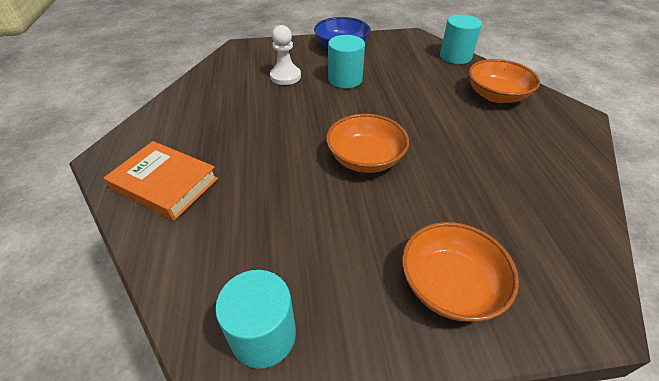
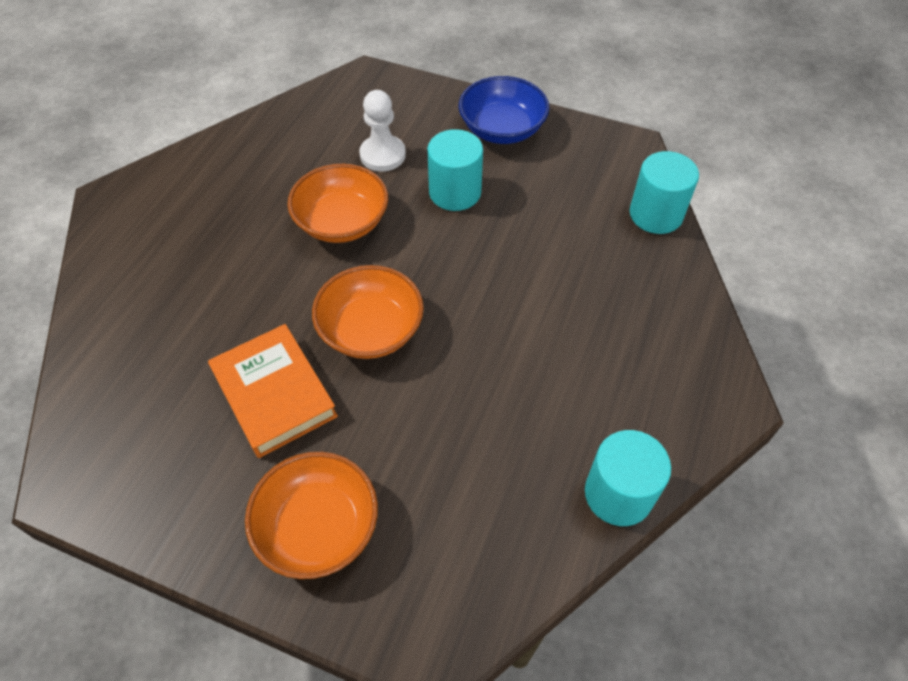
camera: 30 degrees right, 10 degrees up
orange book [104,141,218,221] -> orange book moved to [208,324,338,458]
turquoise cylinder [215,270,296,369] -> turquoise cylinder moved to [585,430,671,526]
orange bowl [469,59,540,103] -> orange bowl moved to [288,164,388,243]

